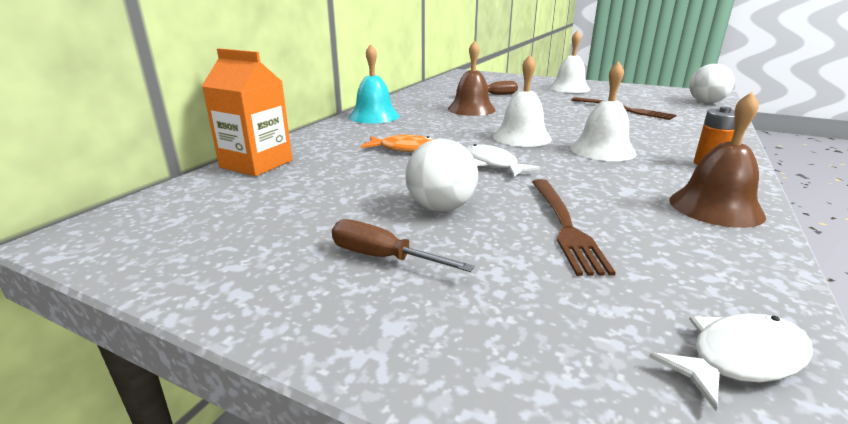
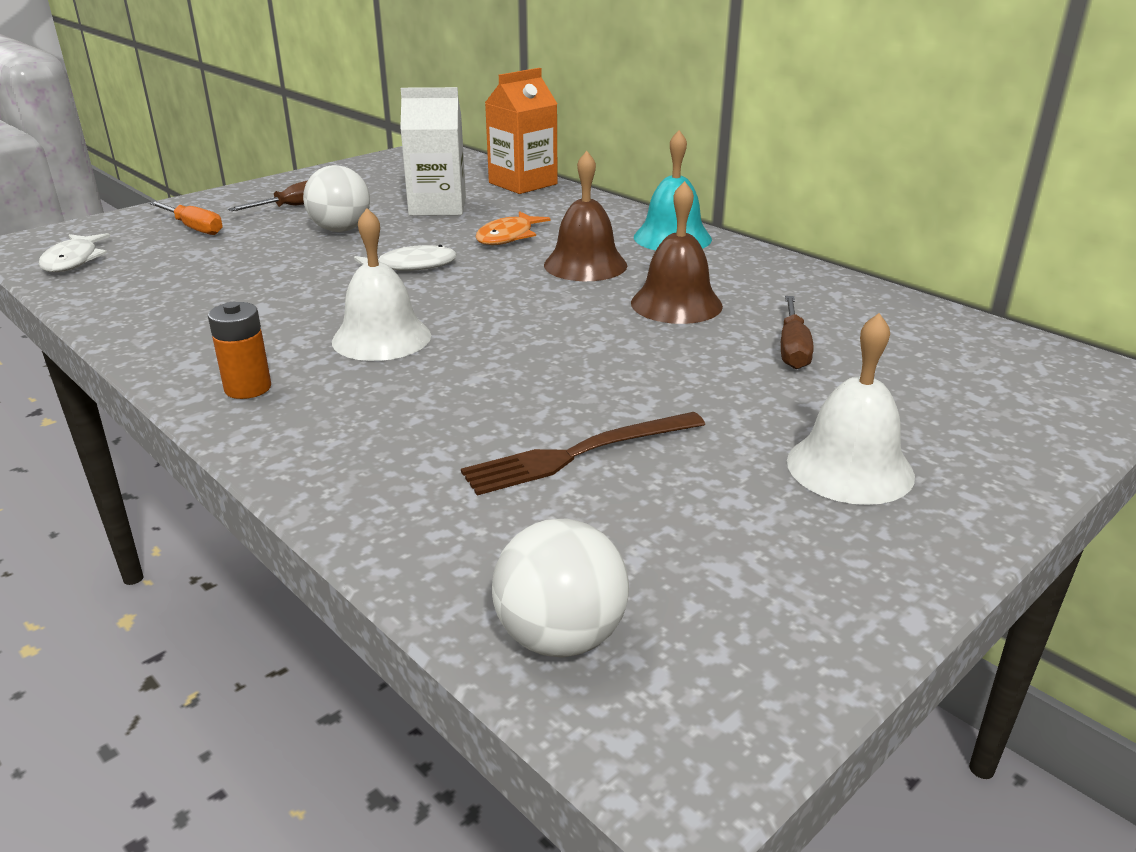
camera: 110 degrees right, 5 degrees up
white bell [493,55,552,147] -> none
brown fork [532,179,616,276] -> none
brown bell [669,92,766,228] -> brown bell moved to [544,151,627,281]
none -> orange screwdriver [149,201,223,235]
none -> white carton [400,87,466,216]

